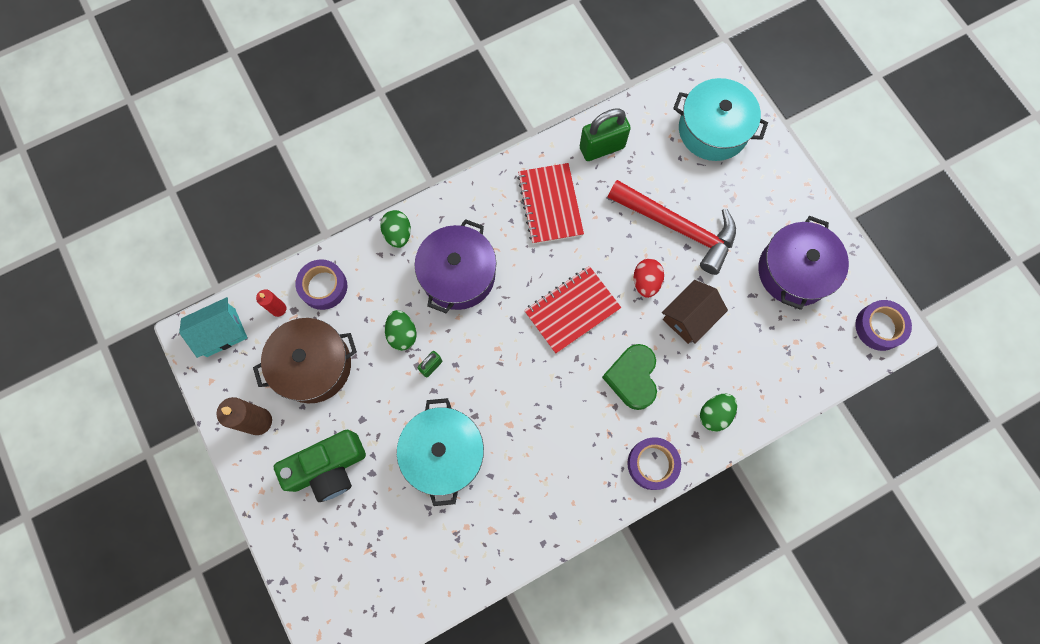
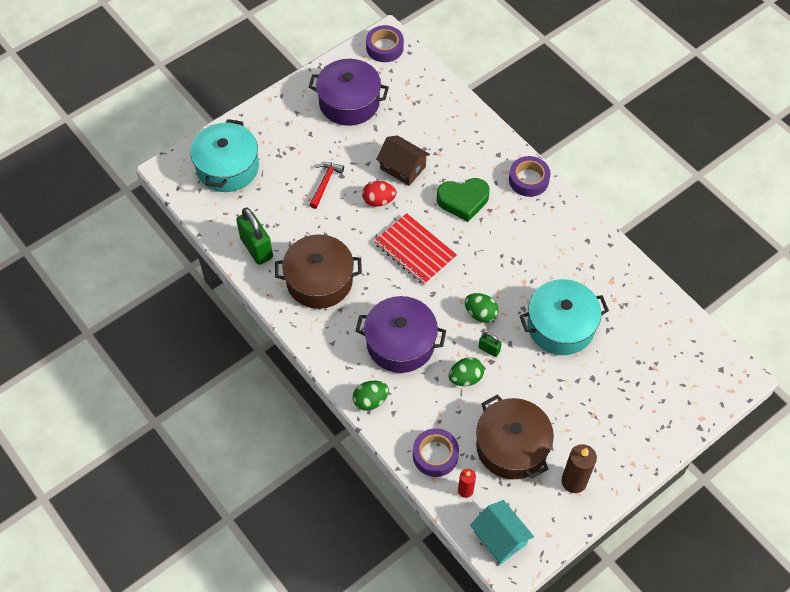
camera: 100 degrees left, 15 degrees down
green camera [273,429,366,502] -> none
red notebook [517,163,584,244] -> brown pot [275,234,362,309]
red hammer [608,180,736,275] -> red hammer [309,162,344,209], size x0.48
green egg [700,394,737,432] -> green egg moved to [465,293,499,323]

